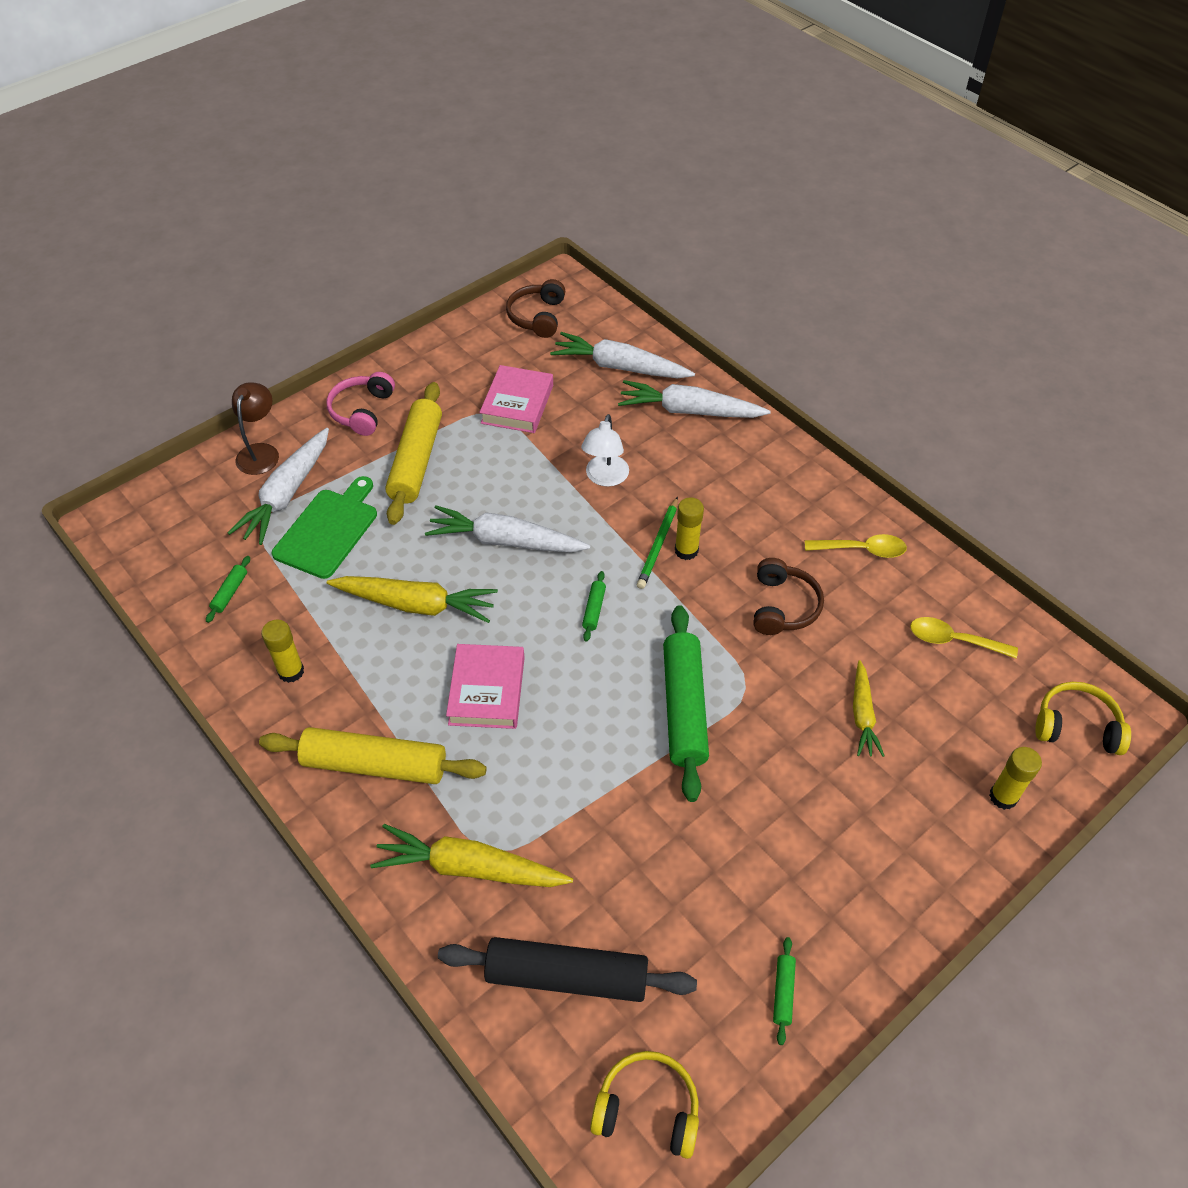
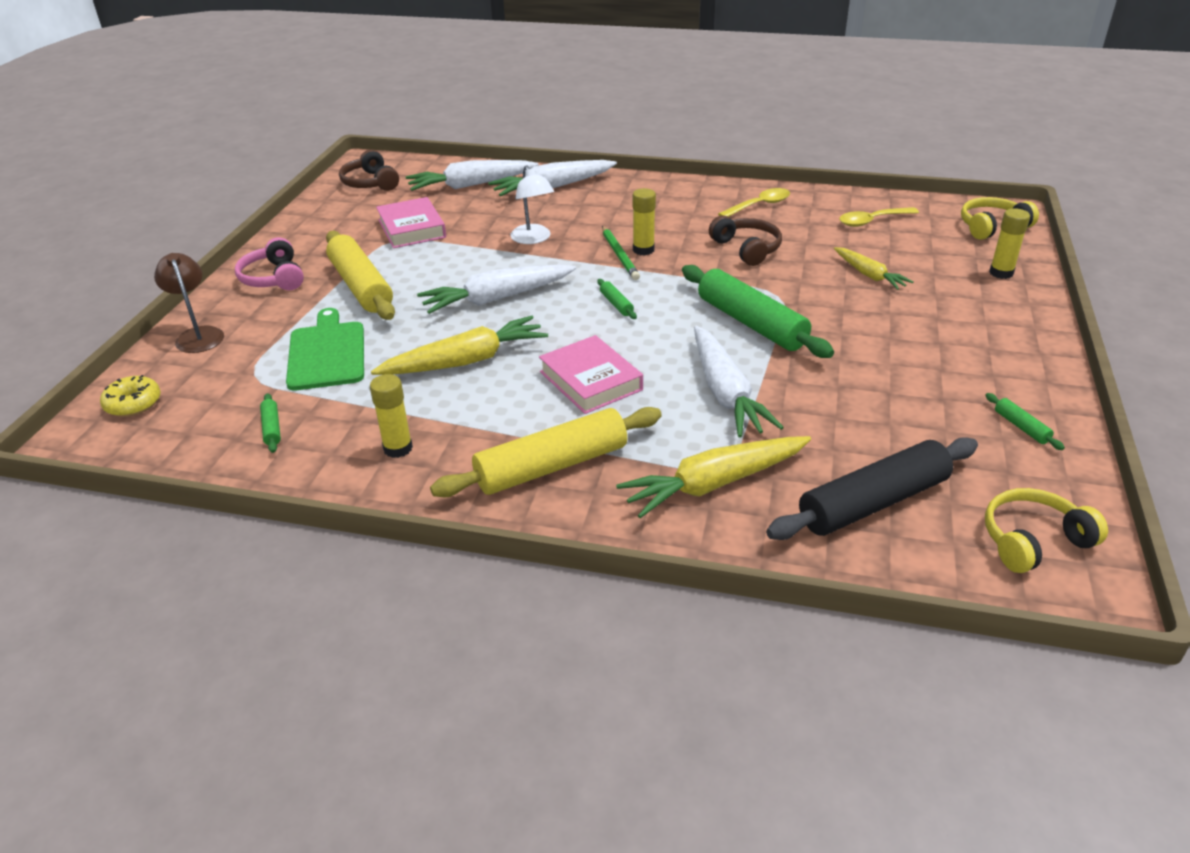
camera: 35 degrees left, 15 degrees down
white carrot [227,428,329,545] -> white carrot moved to [694,326,784,437]
none -> yellow donut [100,375,161,417]

